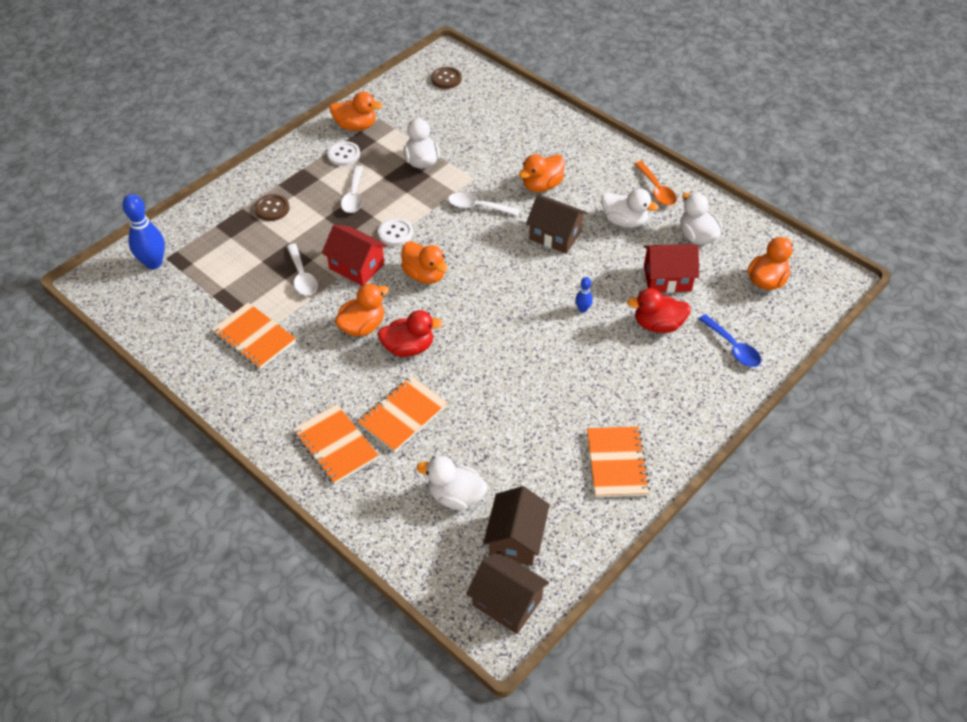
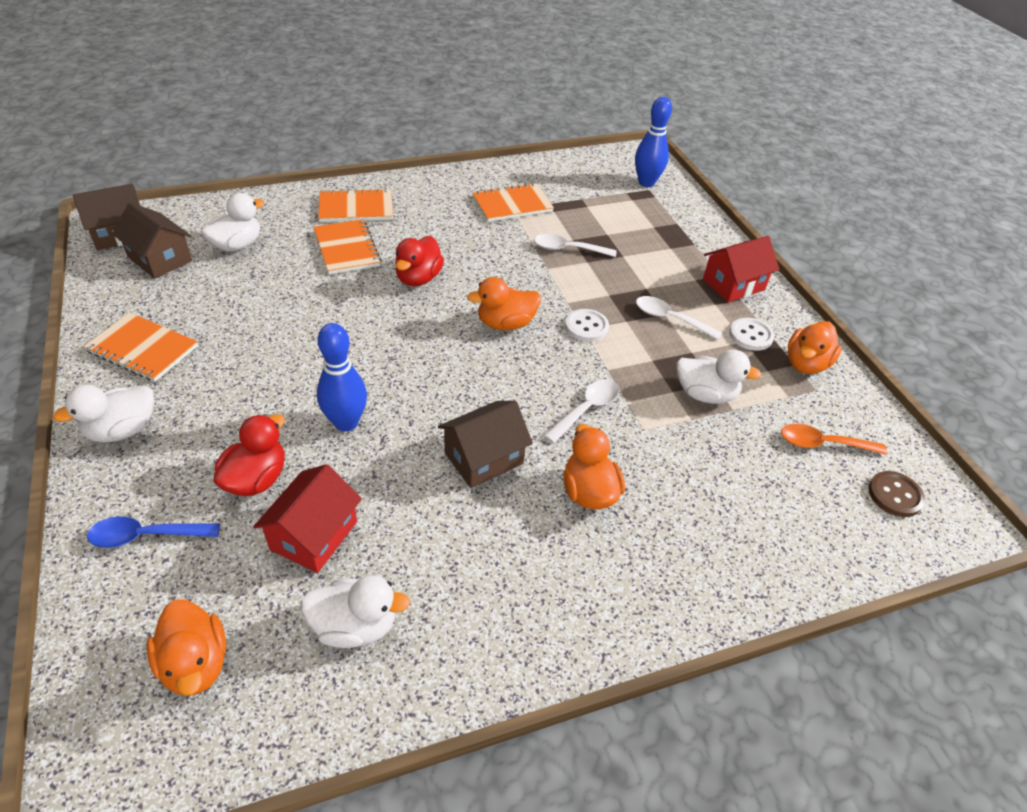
camera: 115 degrees right, 5 degrees down
brown button [254,194,289,221] -> none
red house [322,225,387,286] -> red house moved to [703,236,779,302]
orange duck [335,284,389,337] -> none
blue bowling pin [575,277,593,313] -> blue bowling pin [317,323,367,431], size x2.05
white duck [601,188,659,228] -> white duck moved to [53,385,154,442]
orange spoon [635,161,677,206] -> orange spoon moved to [781,423,887,455]

